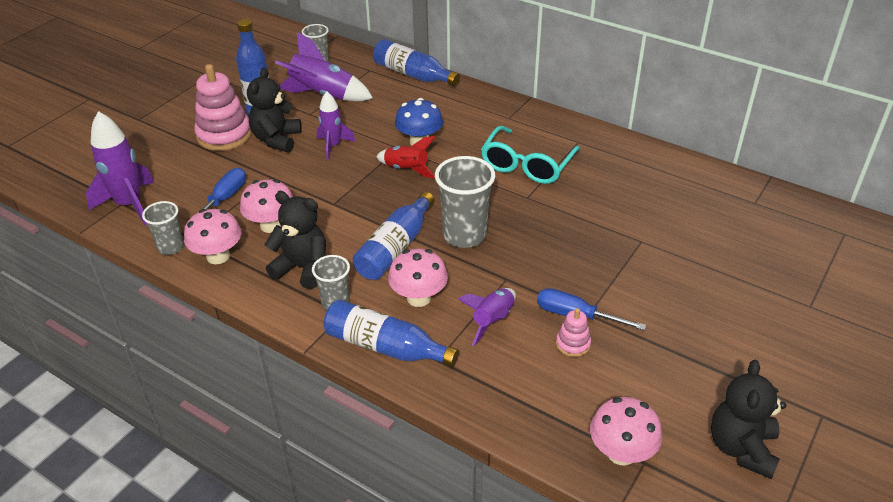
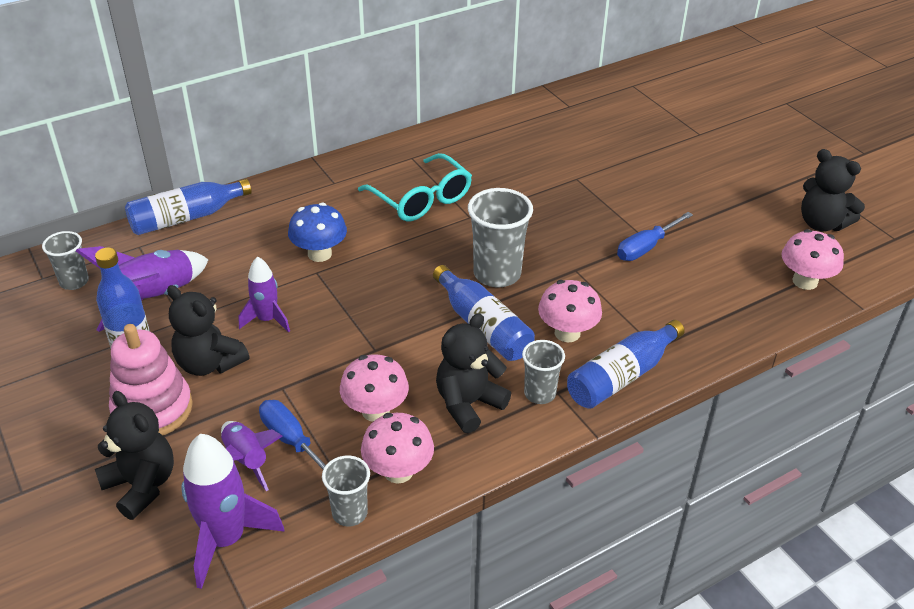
camera: 65 degrees left, 0 degrees up
red rocket [376,136,435,178] -> none
purple rocket [458,288,516,346] -> purple rocket moved to [221,421,283,491]
pink stacking toy [556,308,591,357] -> none
none -> black teddy bear [95,391,174,520]

